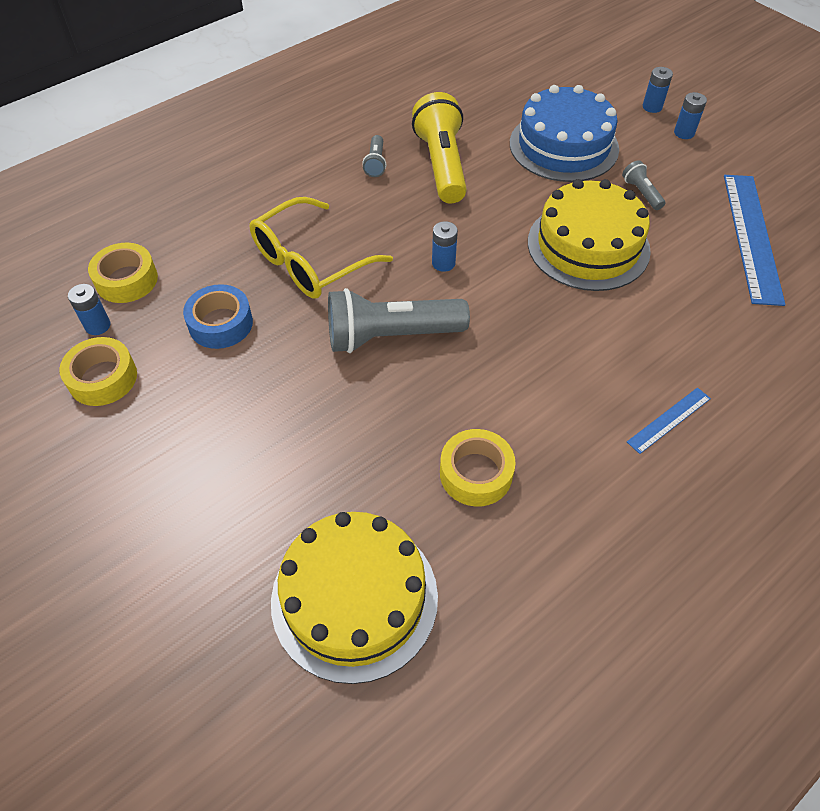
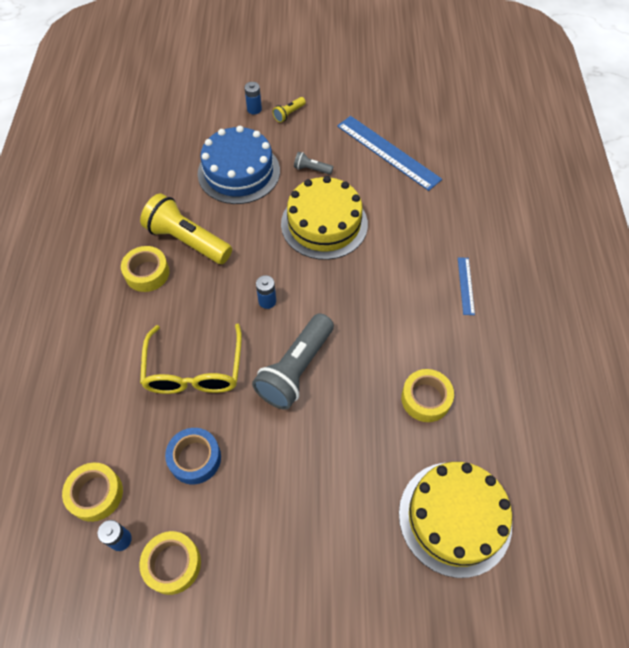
camera: 50 degrees left, 5 degrees up
grey flashlight [362,135,386,177] -> yellow tape [121,246,169,292]
blue battery [674,92,707,139] -> yellow flashlight [272,97,306,123]

